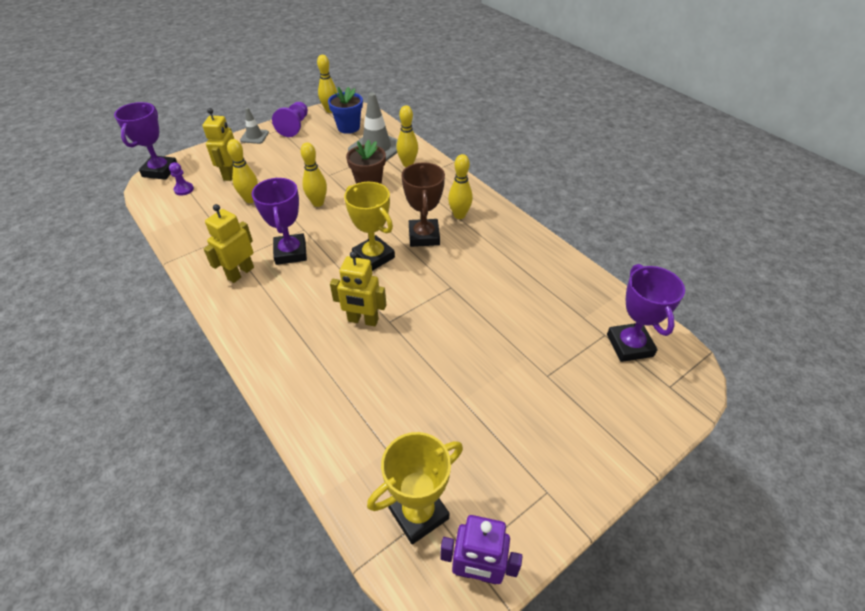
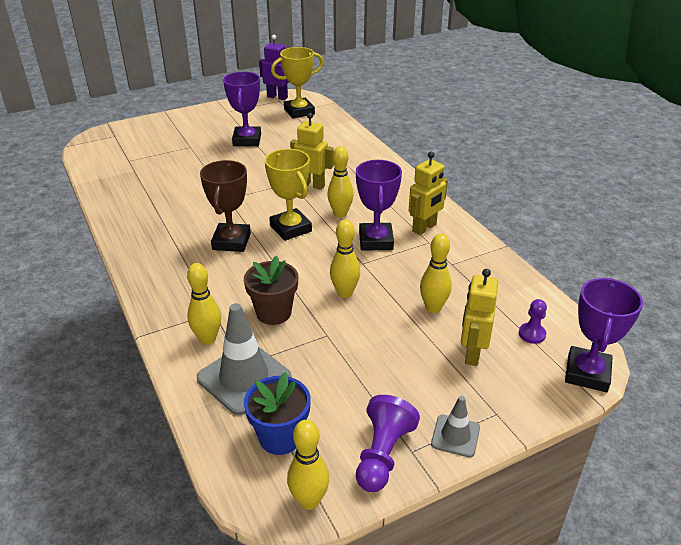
camera: 170 degrees left, 10 degrees down
yellow bowling pin [448,154,473,219] -> yellow bowling pin moved to [327,146,354,218]
purple trophy [607,264,685,362] -> purple trophy moved to [223,72,261,146]

